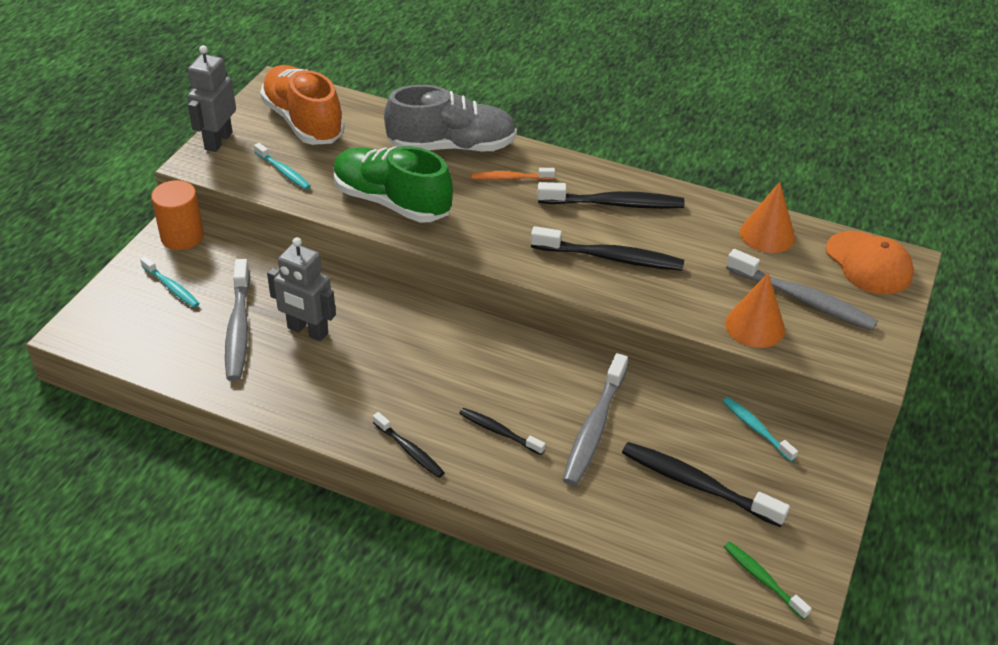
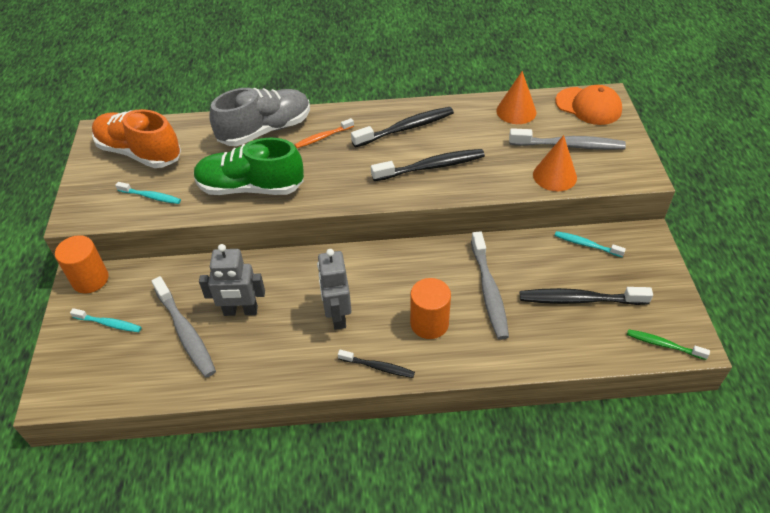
camera: 25 degrees left, 5 degrees up
grey robot [188,45,236,152] -> grey robot moved to [317,249,351,330]
black toothbrush [459,408,546,455] -> orange cylinder [410,278,451,339]

